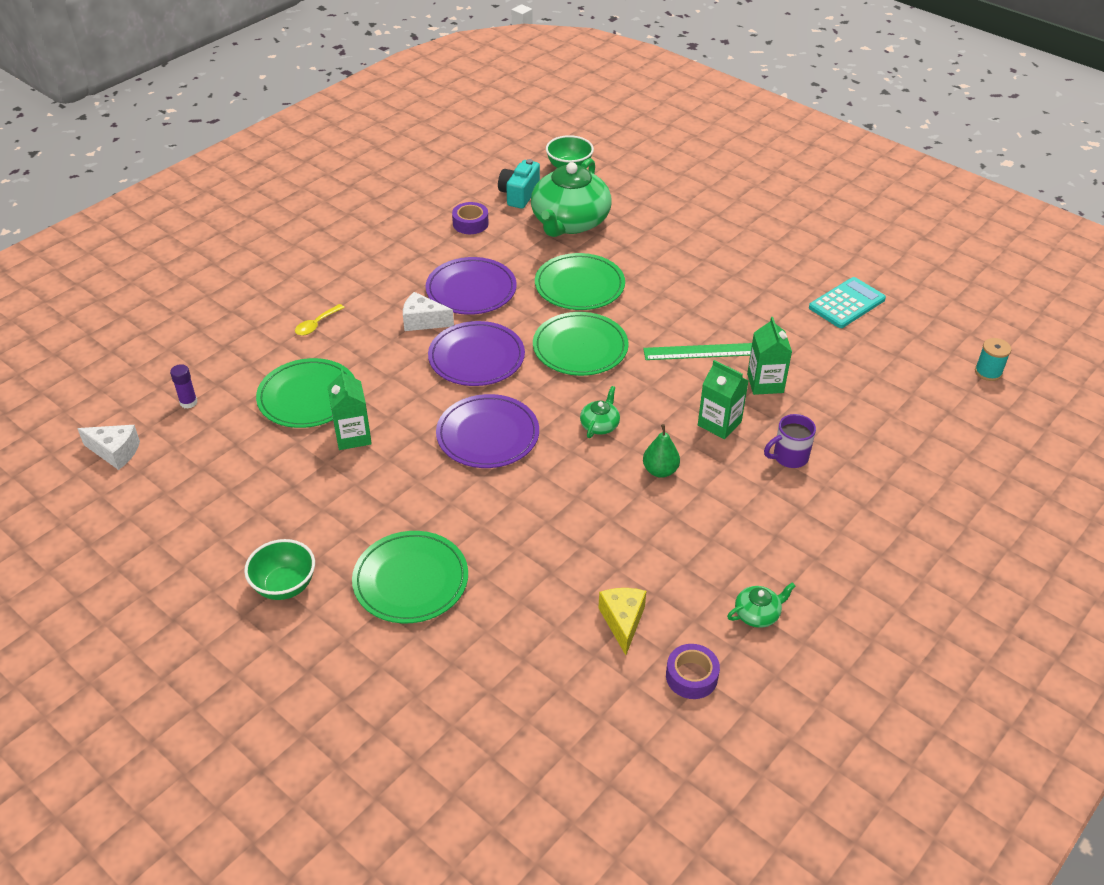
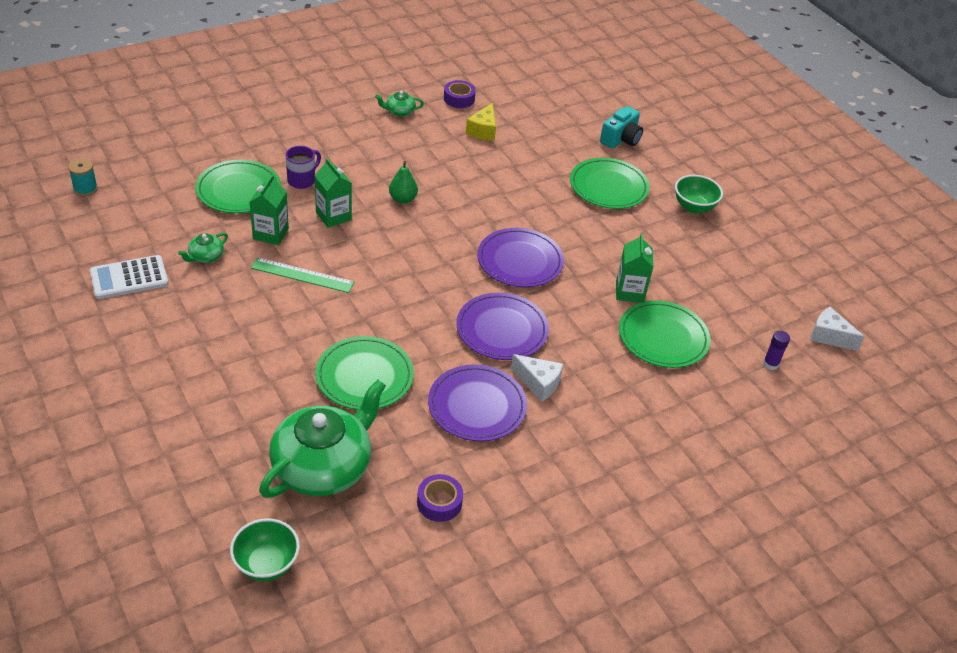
camera: 165 degrees left, 0 degrees up
yellow spoon [295,304,345,336] -> none
turquoise camera [498,159,540,209] -> turquoise camera moved to [600,106,643,149]
green plate [533,312,629,376] -> green plate moved to [195,160,281,213]
green teapot [580,386,620,438] -> green teapot moved to [178,233,228,263]
purple mug [764,414,816,468] -> purple mug turned 45 degrees counterclockwise [286,146,321,189]
turquoise calculator [809,277,886,328] -> white calculator [90,255,168,299]

